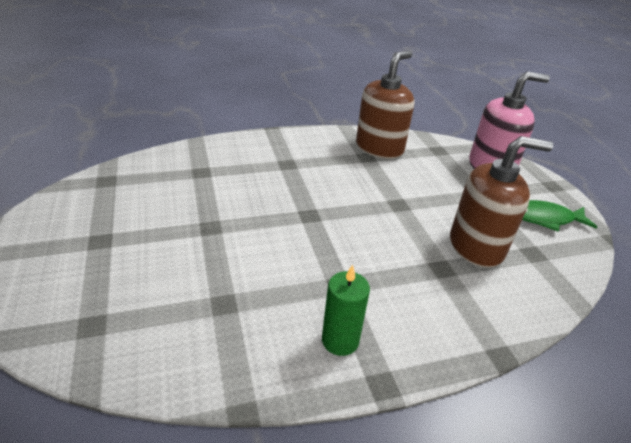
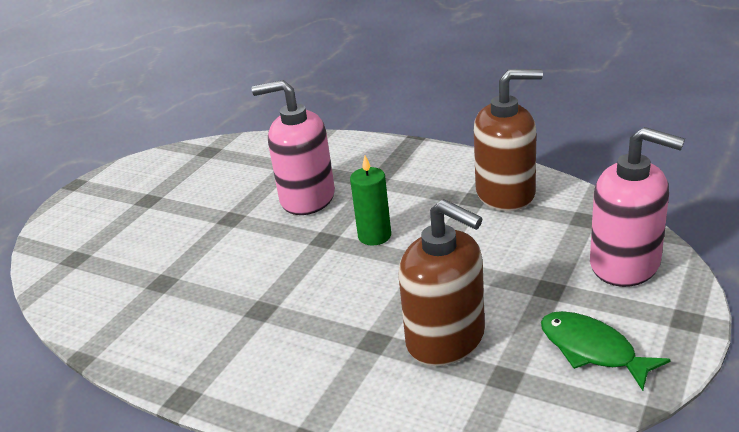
camera: 50 degrees right, 5 degrees down
green candle [322,265,370,356] -> green candle moved to [350,156,391,246]
none -> pink soap dispenser [252,80,335,215]

